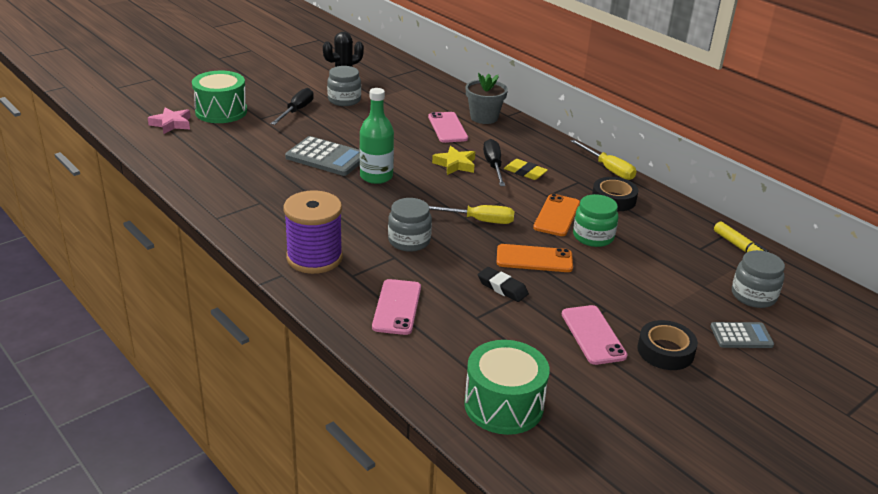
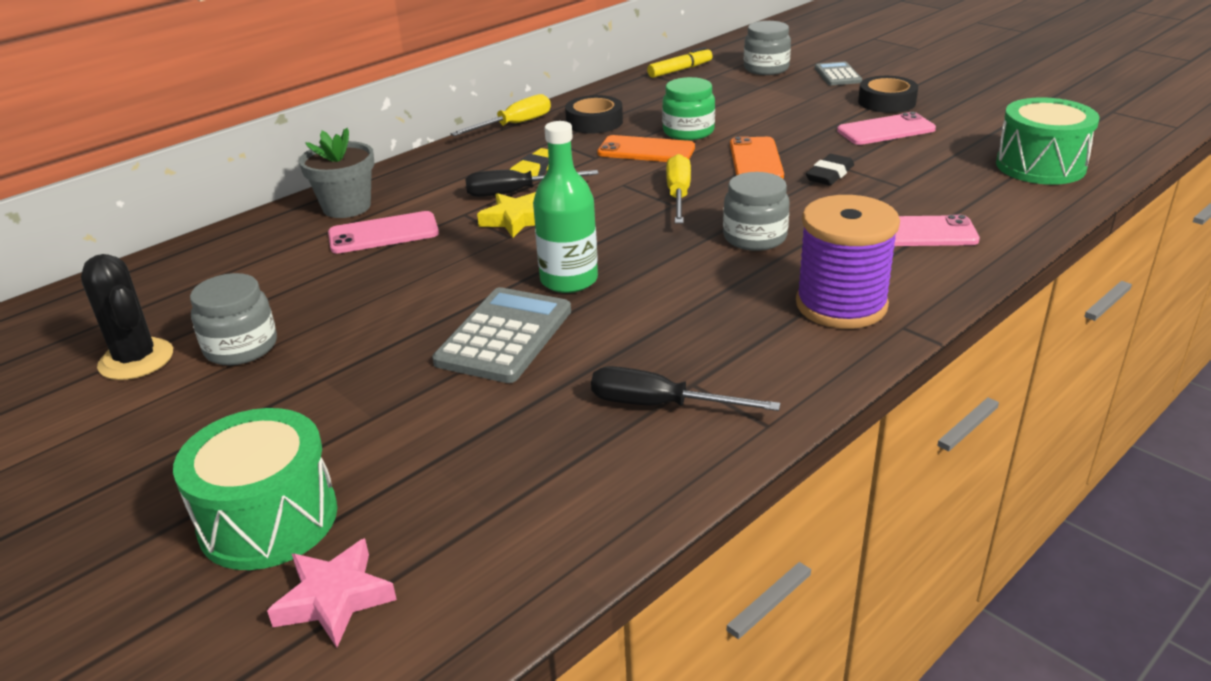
camera: 90 degrees left, 0 degrees up
black screwdriver [271,88,314,125] -> black screwdriver moved to [591,366,781,411]

